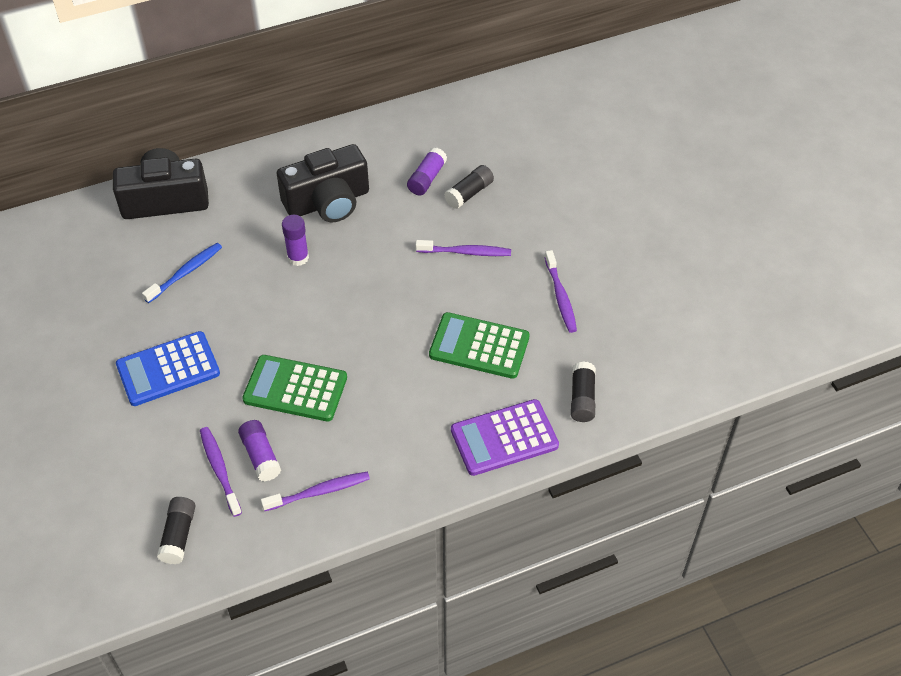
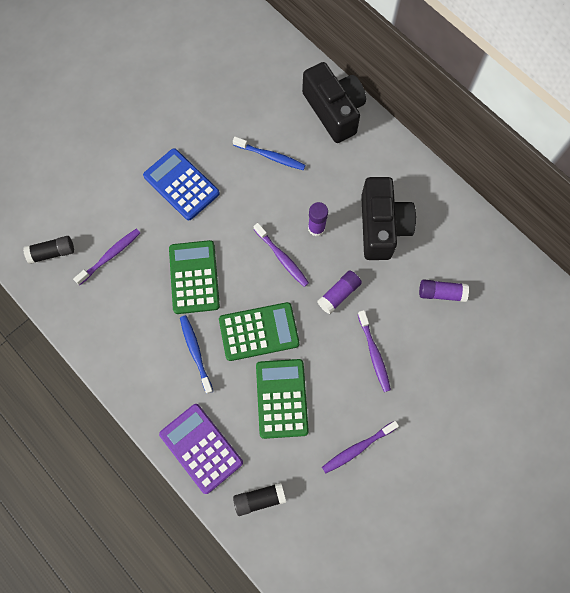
camera: 70 degrees right, 20 degrees up
purple glue stick [238,420,281,481] -> purple glue stick moved to [318,270,362,314]
purple toothbrush [261,471,370,511] -> purple toothbrush moved to [254,223,309,287]
black camera [277,144,369,222] -> black camera turned 135 degrees counterclockwise [361,177,416,260]
black glue stick [444,165,494,209] -> none
none -> blue toothbrush [180,315,213,394]
none -> green calculator [219,302,299,361]

